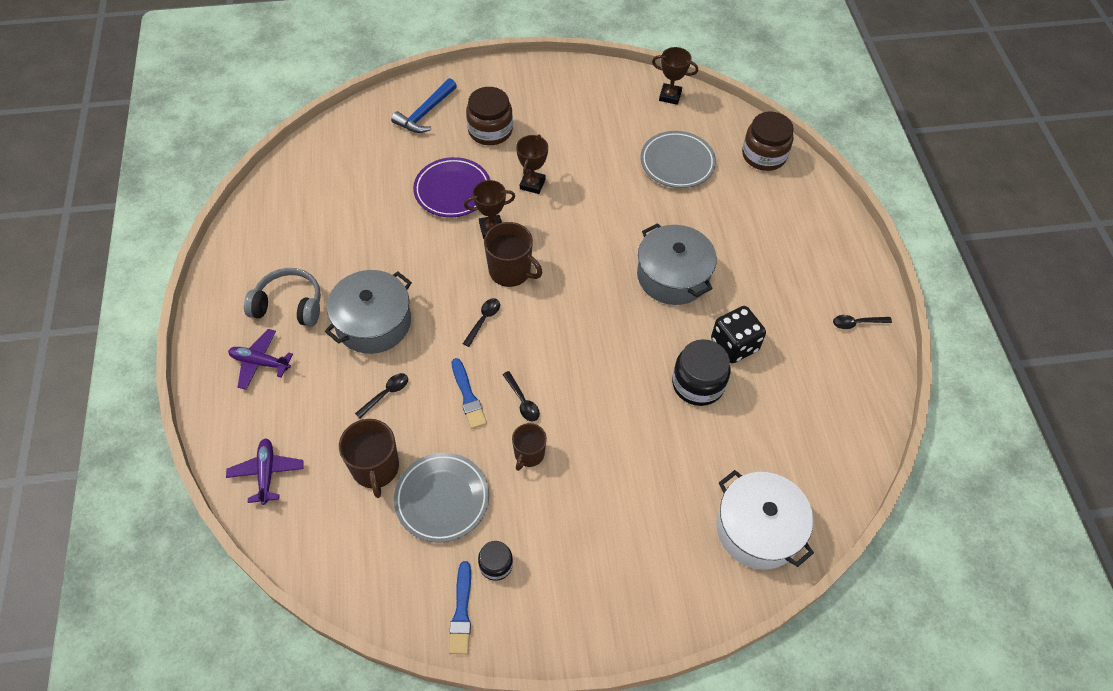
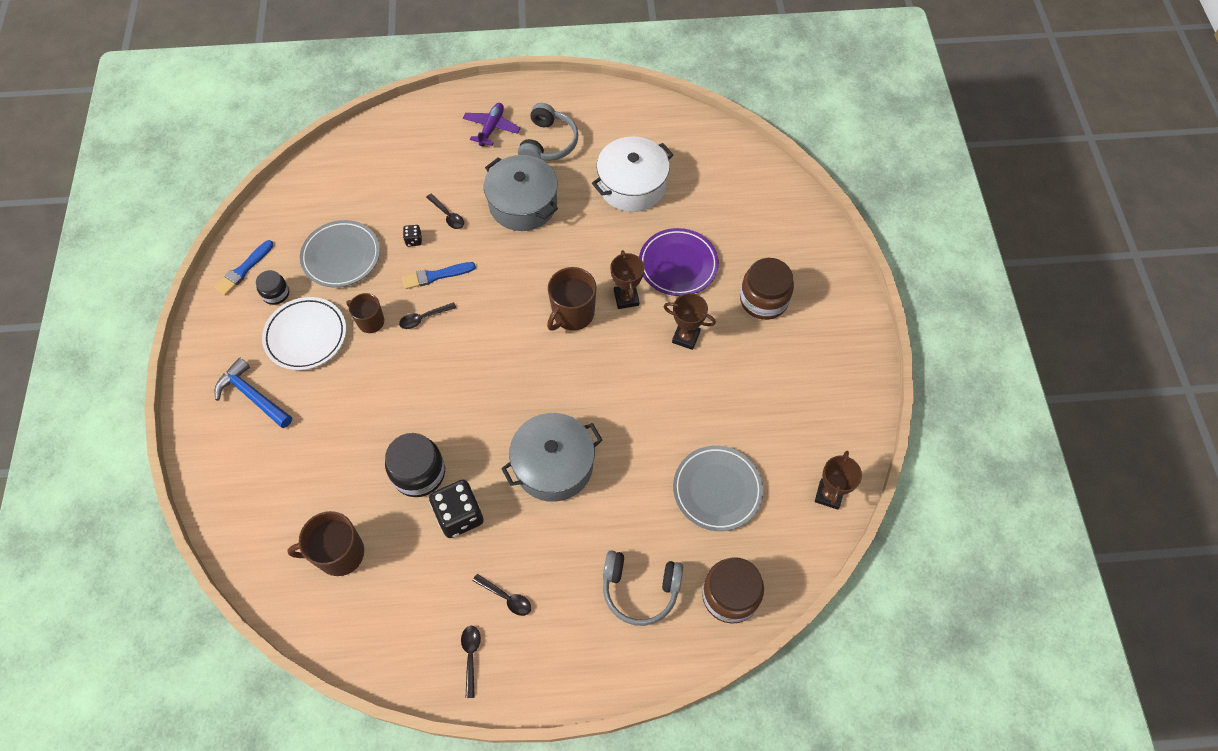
camera: 95 degrees right, 5 degrees up
purple plane [226,438,303,505] -> none
brown mug [339,419,399,498] -> brown mug moved to [287,511,364,576]
blue hammer [391,78,457,133] -> blue hammer moved to [214,358,292,428]
blue brush [449,561,471,654] -> blue brush turned 60 degrees counterclockwise [214,240,274,296]
black spoon [463,298,500,347] -> black spoon moved to [473,574,531,616]
white pot [716,470,814,569] -> white pot moved to [592,137,674,212]
none -> white plate [262,297,346,370]
none -> black dice [403,225,422,247]
none -> grey headphones [603,550,683,626]

